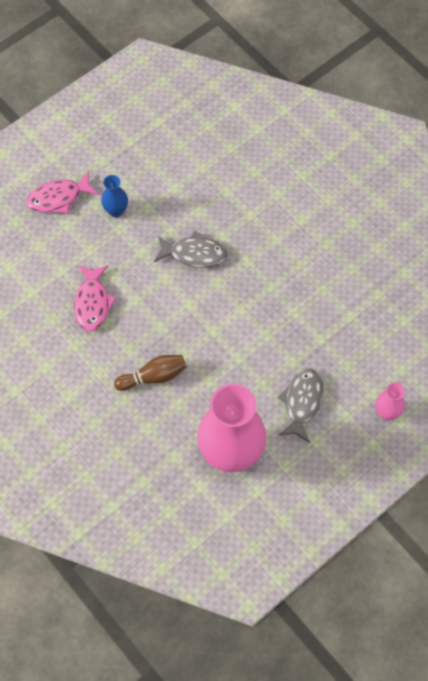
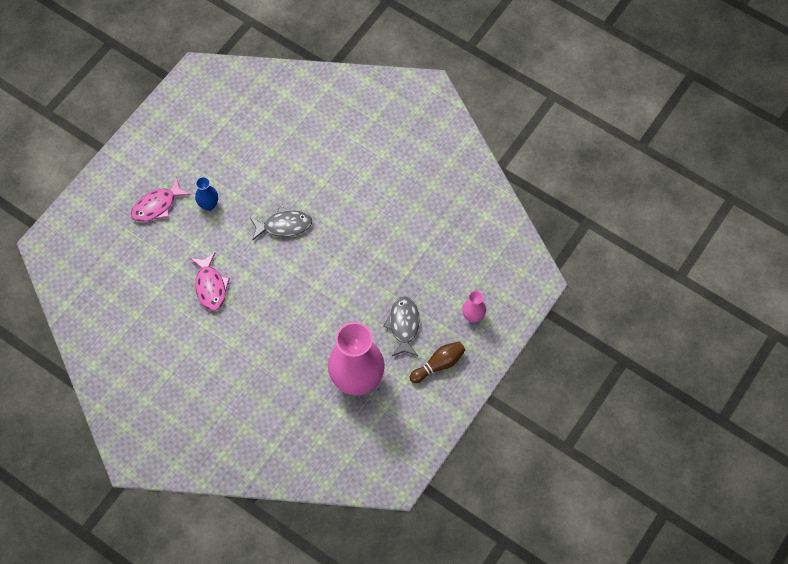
camera: 15 degrees left, 0 degrees up
brown bowling pin [114,355,186,391] -> brown bowling pin moved to [409,341,465,383]

